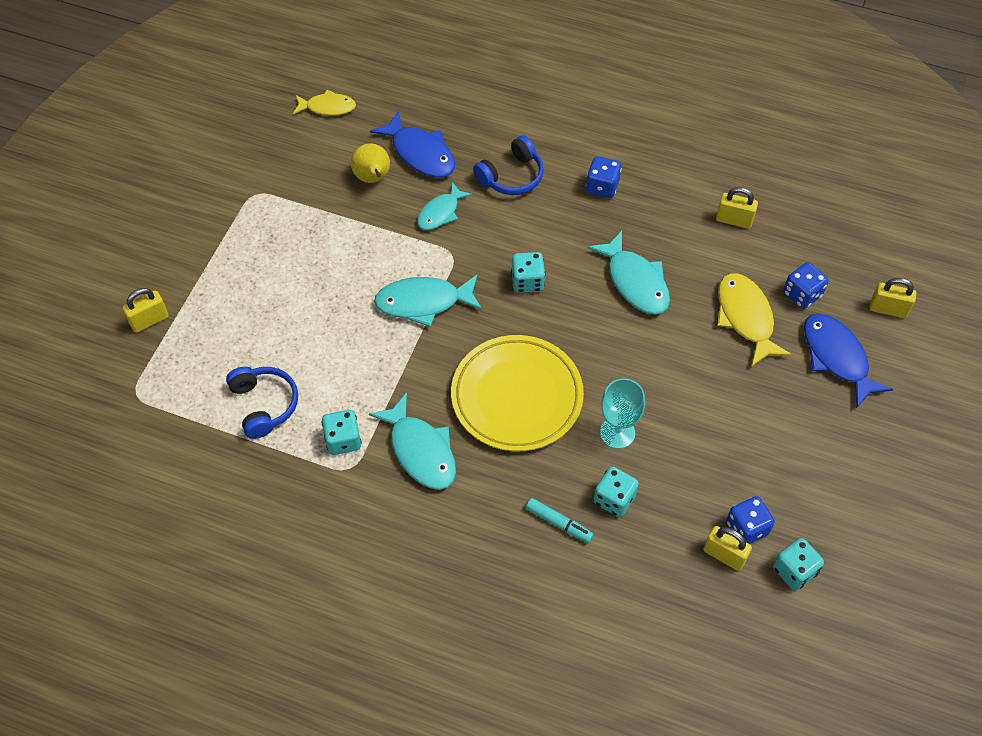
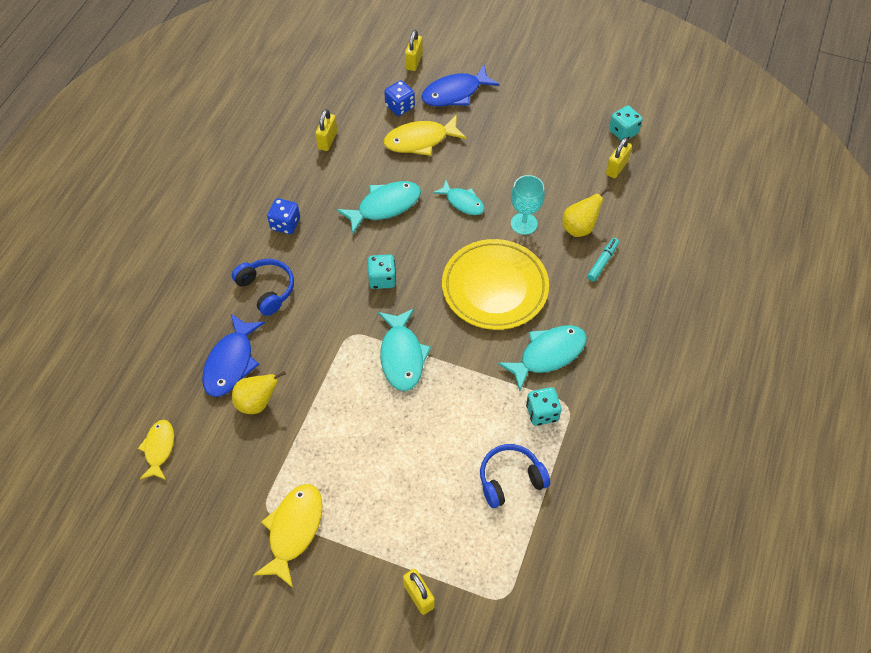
camera: 90 degrees left, 0 degrees up
blue fish [370,110,455,178] -> blue fish turned 150 degrees clockwise [202,314,265,397]
turquoise fish [417,182,472,230] -> turquoise fish moved to [433,180,485,215]
turquoise dice [593,467,639,517] -> yellow pear [562,187,610,237]
blue dice [726,496,775,544] -> none
none -> yellow fish [253,484,323,588]

